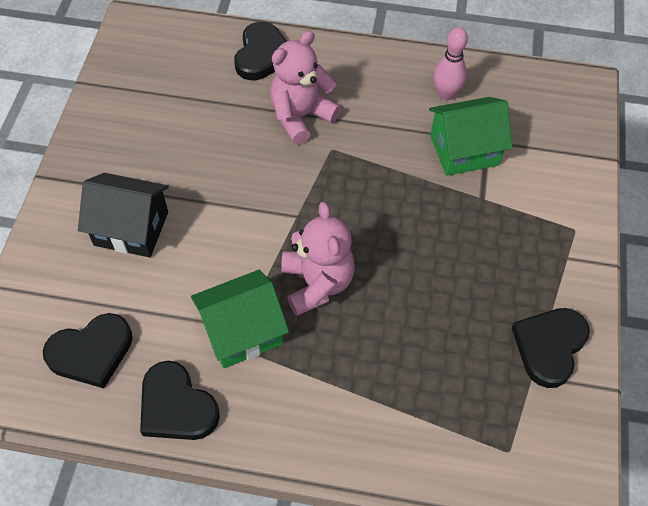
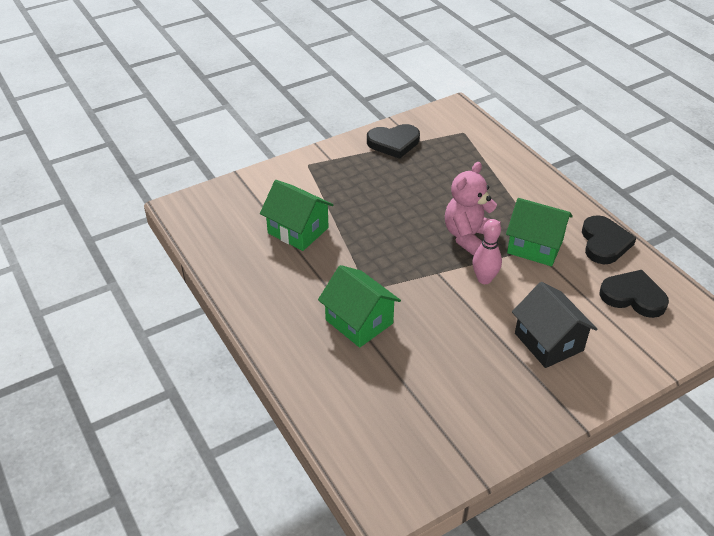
camera: 130 degrees left, 15 degrees down
black heart [234,22,287,80] -> none
pink teddy bear [270,31,341,145] -> green house [318,265,401,348]
pink bowling pin [433,27,468,100] -> pink bowling pin moved to [472,219,502,284]

